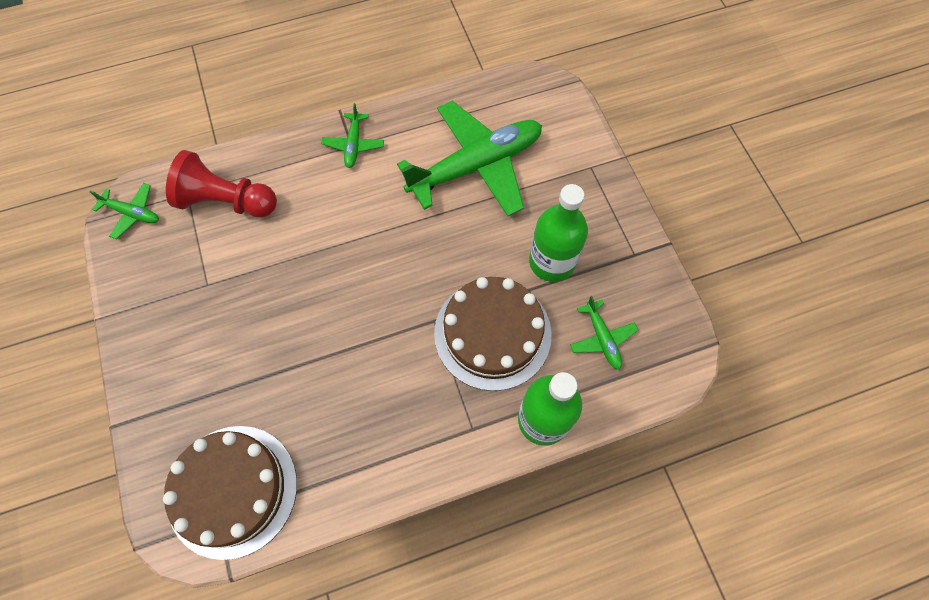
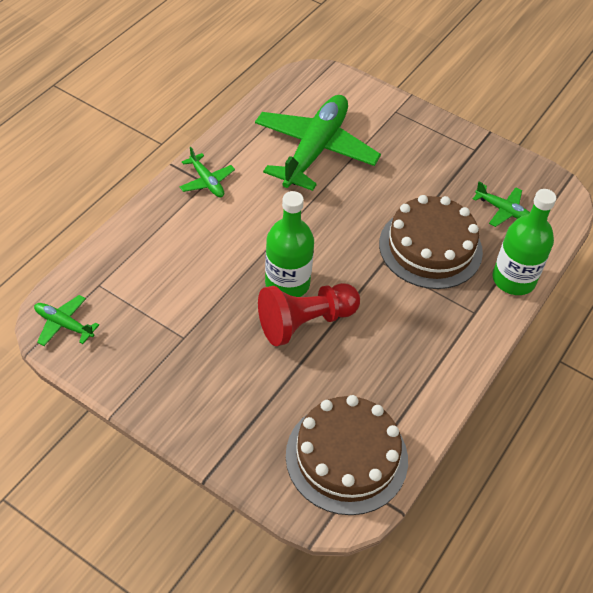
camera: 40 degrees left, 15 degrees down
green plane [89,183,159,239] -> green plane turned 135 degrees counterclockwise [34,295,99,346]
red pawn [166,150,277,217] -> red pawn moved to [258,283,360,346]
green bottle [529,184,588,282] -> green bottle moved to [265,191,314,297]

